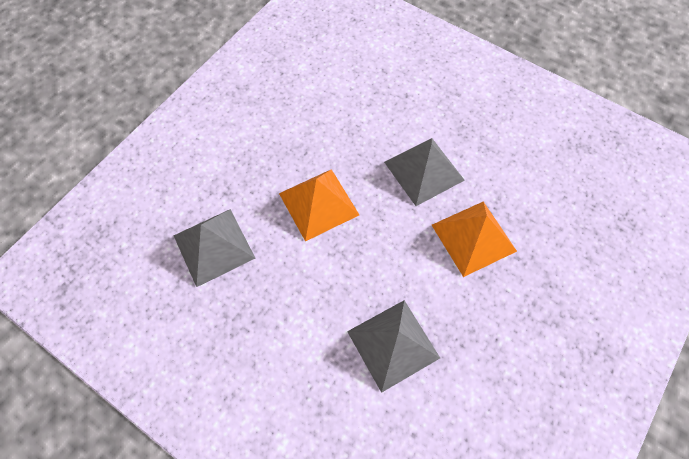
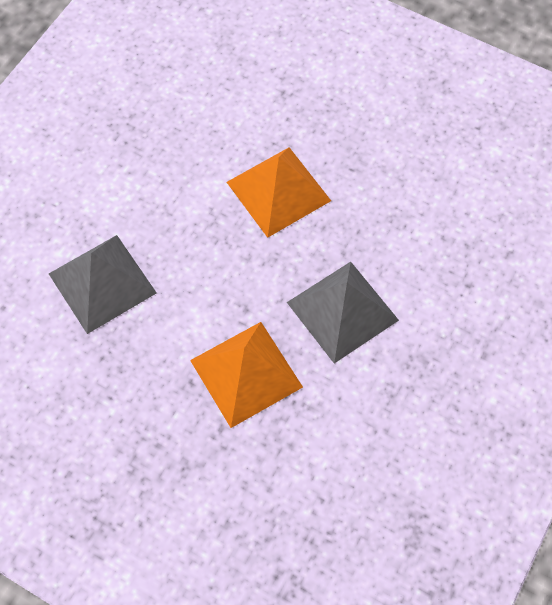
camera: 85 degrees right, 0 degrees up
grey pyramid [173,209,255,287] -> none

